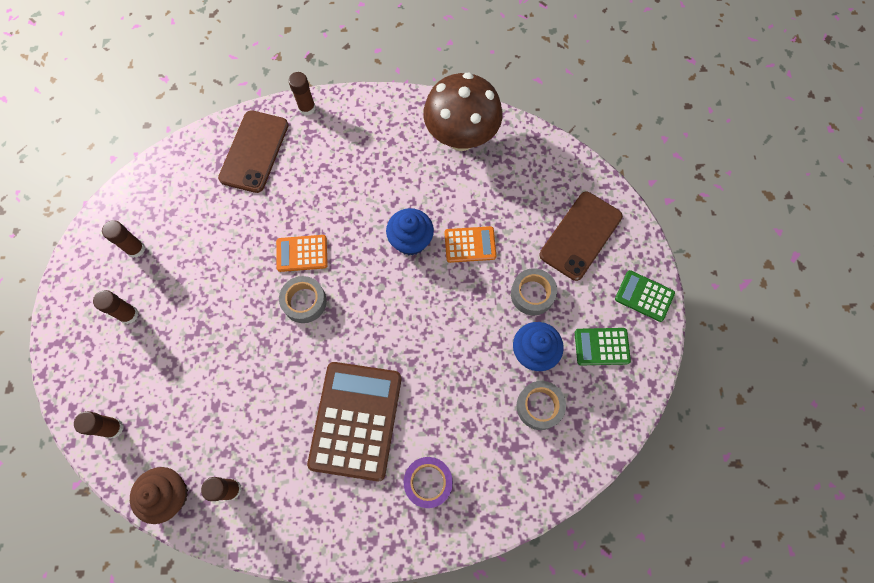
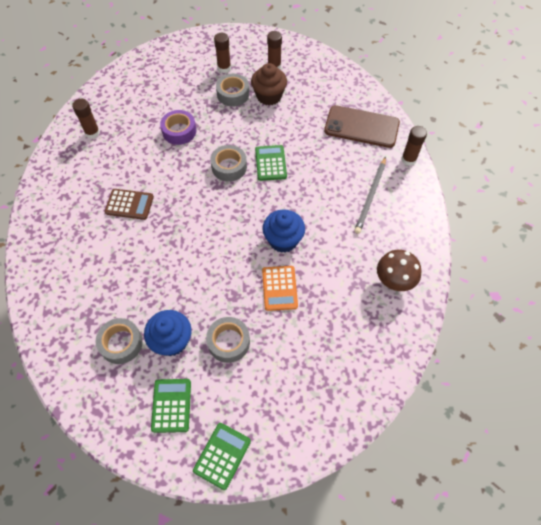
camera: 90 degrees right, 10 degrees down
brown glue stick [74,411,124,439] -> none
brown cupcake [130,467,188,524] -> brown cupcake moved to [251,63,287,105]
orange calculator [276,235,327,272] -> green calculator [255,145,287,181]
brown calculator [307,362,402,481] -> brown calculator [105,189,154,220], size x0.50
purple tape [404,457,453,508] -> purple tape moved to [160,110,196,145]
brown mushroom [423,73,503,151] -> brown mushroom [377,250,422,291], size x0.58
brown phone [539,192,623,281] -> none
none -> grey tape [216,74,249,107]
none -> grey pencil [354,157,386,234]

